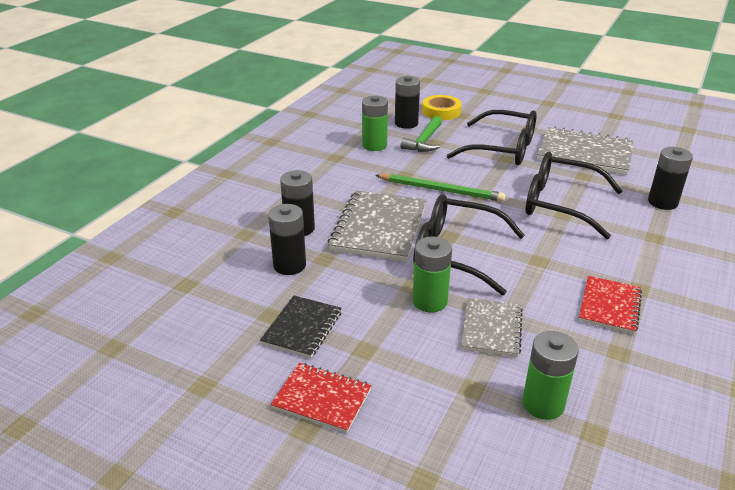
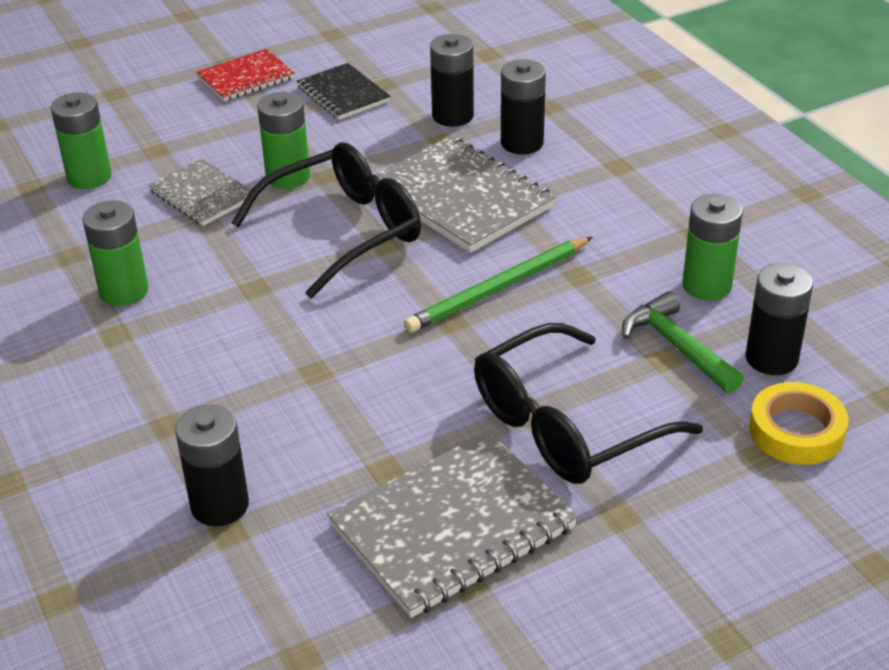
camera: 125 degrees right, 5 degrees up
black glasses [526,152,622,239] -> none
red notebook [579,276,642,334] -> green battery [82,201,149,306]

